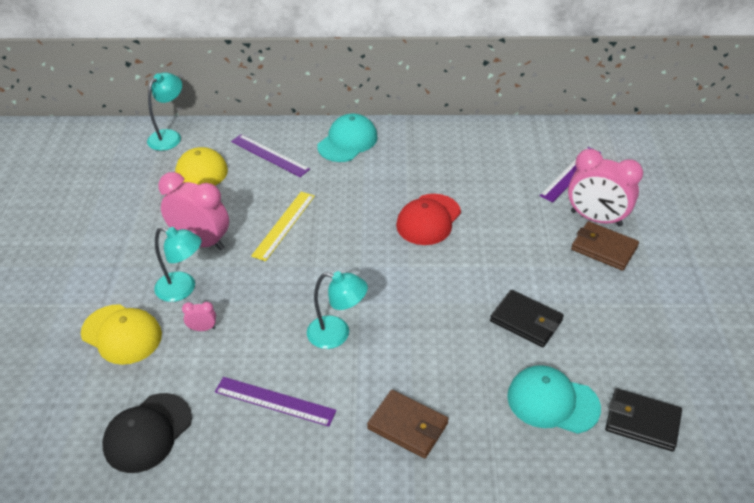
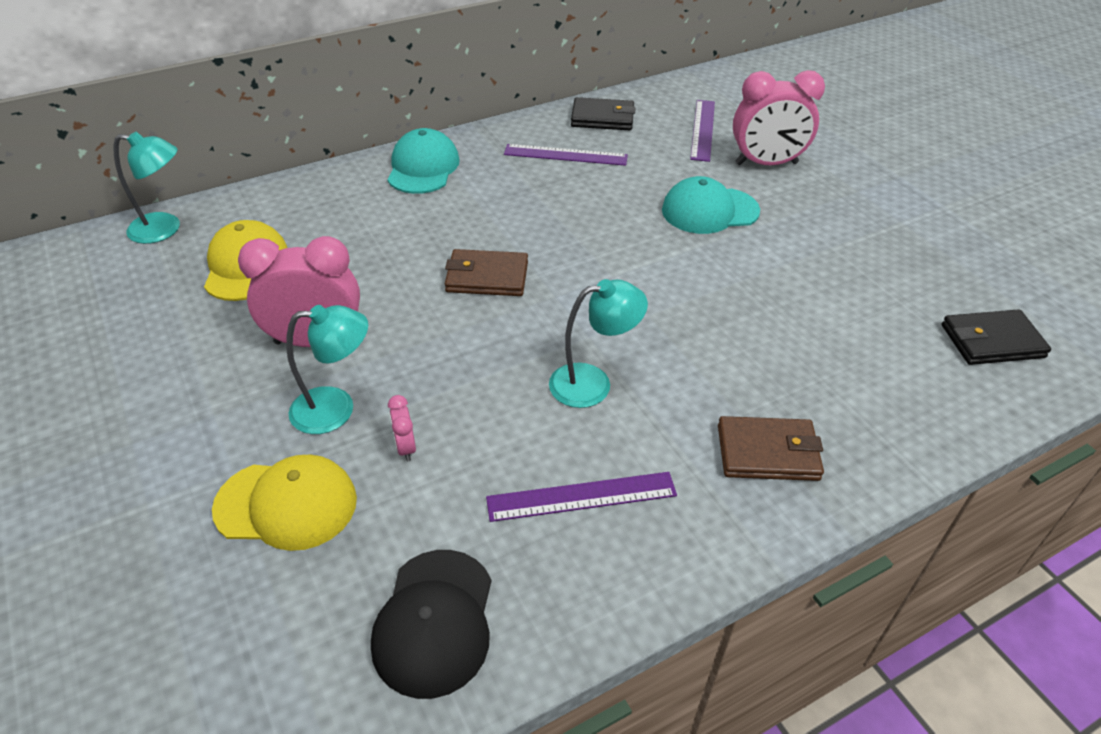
camera: 30 degrees left, 0 degrees up
turquoise lamp [147,72,182,151] -> turquoise lamp turned 90 degrees clockwise [113,132,180,244]
pink clock [182,302,216,331] -> pink clock turned 75 degrees counterclockwise [388,395,416,461]
purple ruler [231,134,310,177] -> purple ruler moved to [504,144,628,166]
yellow ruler [251,192,315,261] -> none
red cap [396,194,461,245] -> none
black wallet [490,290,564,347] -> black wallet moved to [571,97,636,130]
turquoise cap [507,365,601,434] -> turquoise cap moved to [662,176,760,234]
brown wallet [571,221,639,271] -> brown wallet moved to [445,249,528,296]

